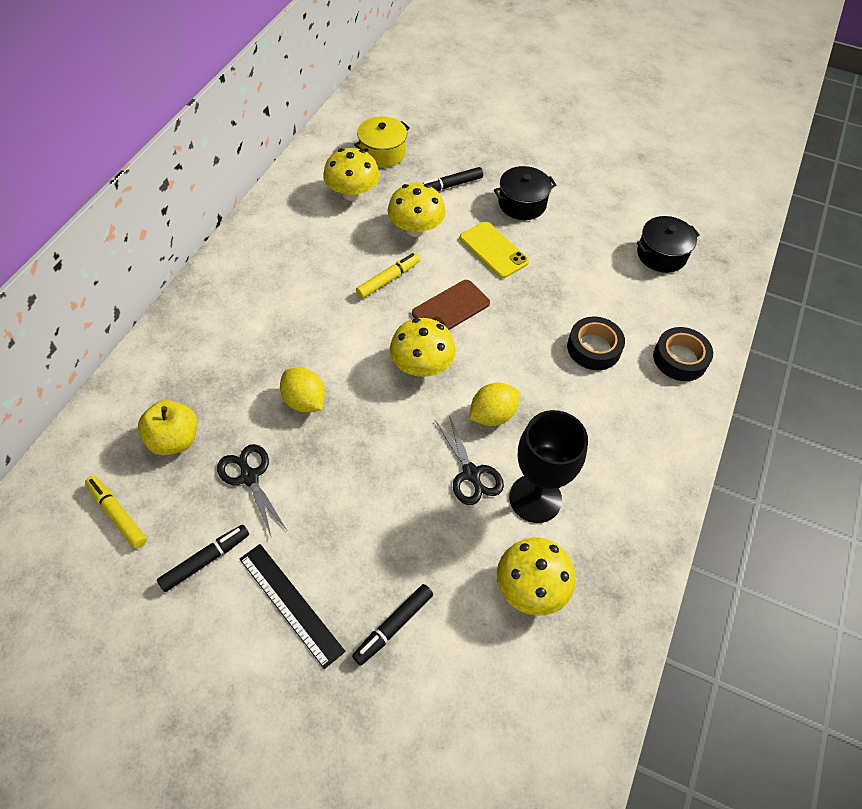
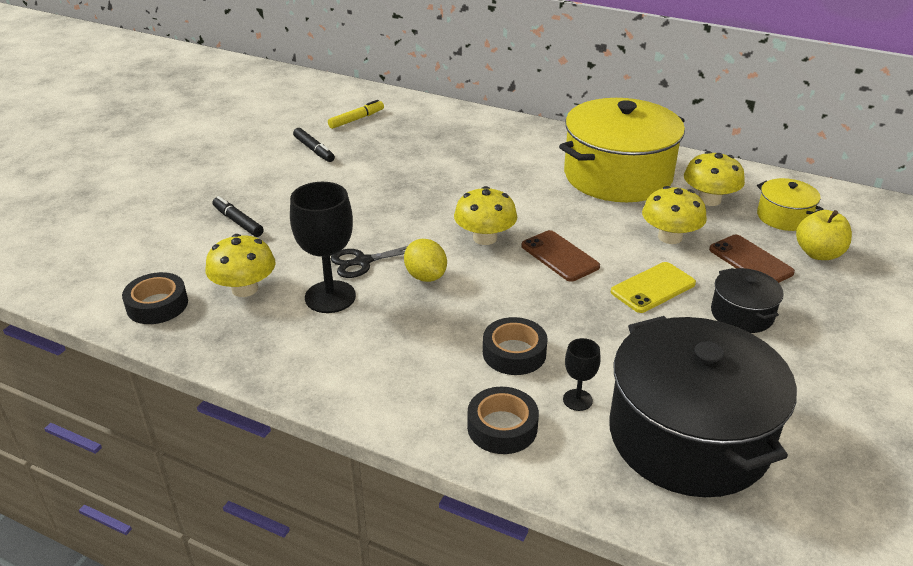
camera: 95 degrees right, 20 degrees down
yellow apple [138,400,197,456] -> yellow apple moved to [796,210,852,260]
black scissors [217,444,287,536] -> none
black ruler [240,544,346,669] -> none
yellow lemon [280,367,325,413] -> none
yellow marker [356,253,420,298] -> none
black marker [422,167,483,191] -> brown phone [709,235,795,283]
black pot [637,216,700,273] -> black pot [610,316,797,497], size x2.19
none -> black tape [122,272,188,324]
none -> yellow pot [559,98,685,202]
none -> black goblet [563,338,601,411]

